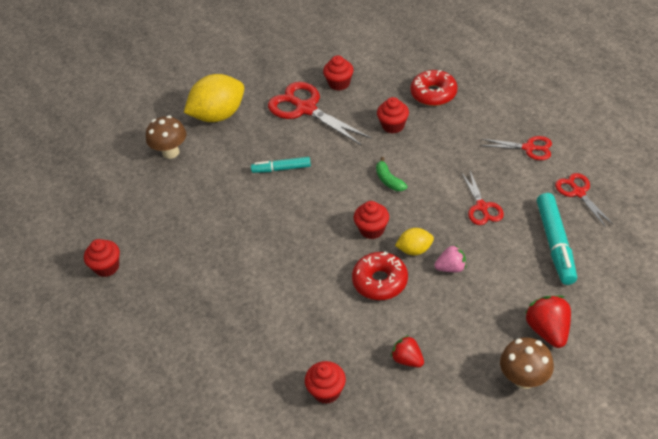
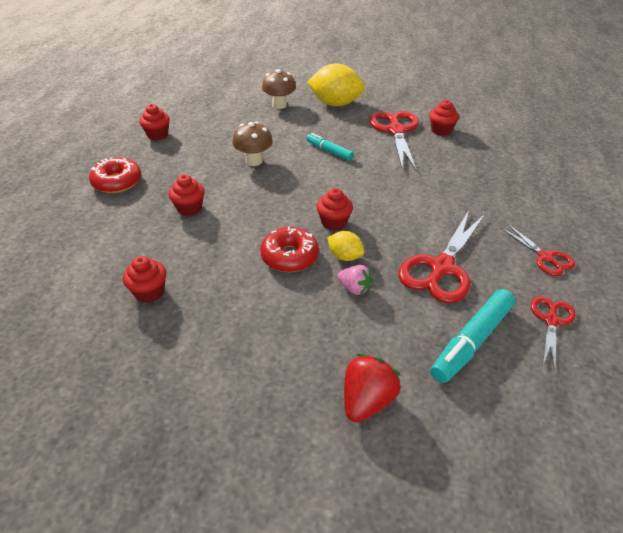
camera: 40 degrees right, 5 degrees down
green banana [376,157,407,191] -> none
red cupcake [377,97,409,134] -> red cupcake moved to [169,174,205,216]
red strawberry [391,335,424,368] -> none
red donut [410,70,458,106] -> red donut moved to [89,157,141,193]
red scissors [461,171,504,225] -> red scissors [398,211,485,303], size x1.77
brown mushroom [500,337,554,389] -> brown mushroom moved to [232,122,273,166]

